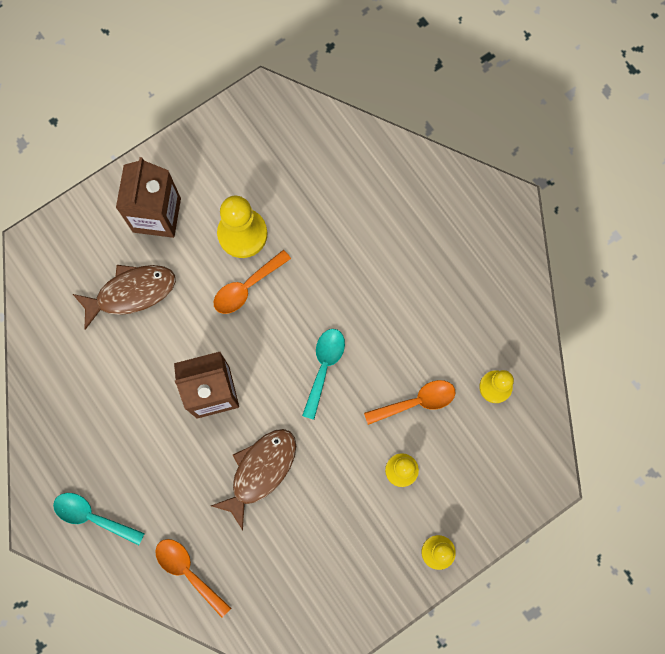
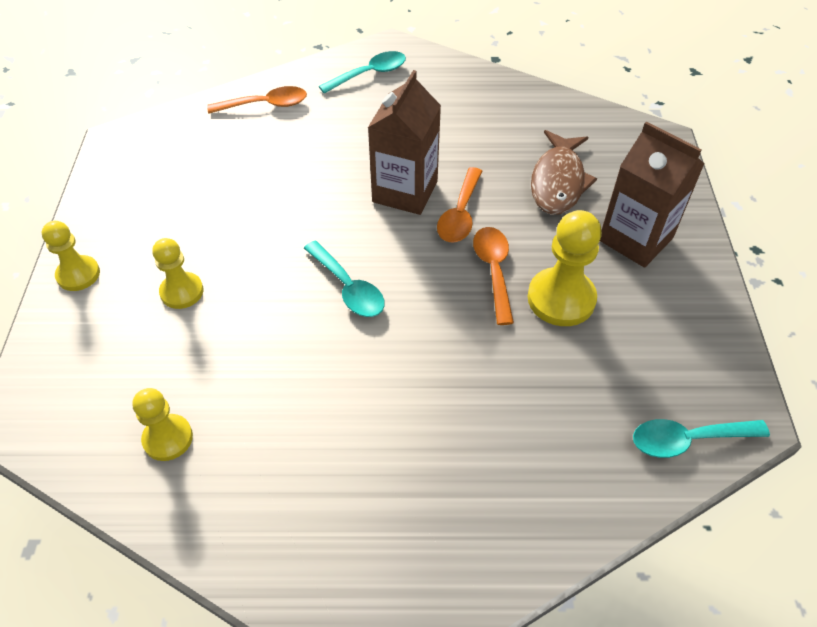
camera: 125 degrees right, 25 degrees down
brown fish [211,429,296,530] -> none
orange spoon [364,380,456,425] -> orange spoon moved to [437,167,482,242]
none -> turquoise spoon [633,419,770,458]

